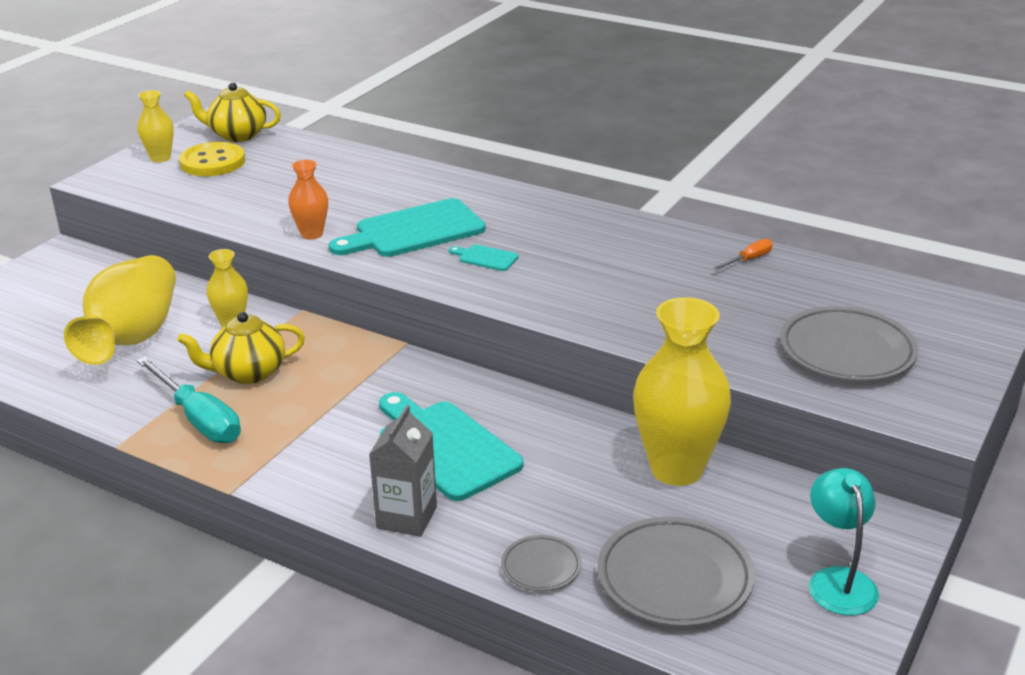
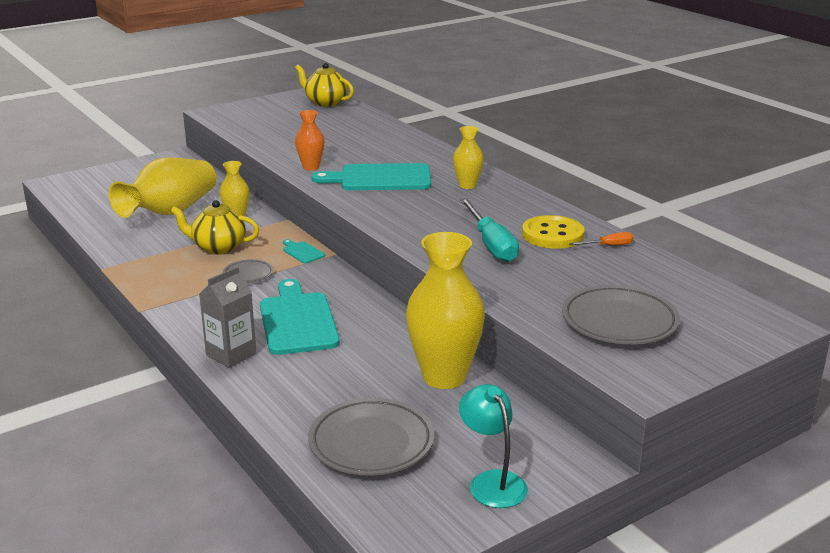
camera: 25 degrees right, 5 degrees down
turquoise screwdriver [136,357,241,443] -> turquoise screwdriver moved to [460,198,519,262]
yellow vase [137,90,174,162] -> yellow vase moved to [453,126,484,189]
yellow button [179,142,245,176] -> yellow button moved to [522,215,584,249]
turquoise cutting board [449,245,519,271] -> turquoise cutting board moved to [283,239,325,263]
grey plate [501,535,581,591] -> grey plate moved to [223,259,273,283]
turquoise lamp [809,468,879,616] -> turquoise lamp turned 45 degrees counterclockwise [459,384,528,508]

